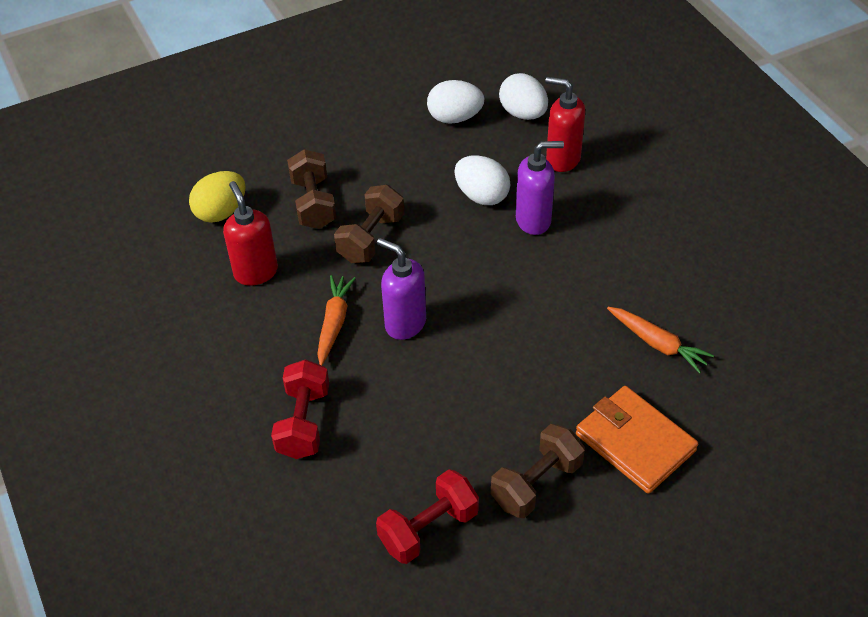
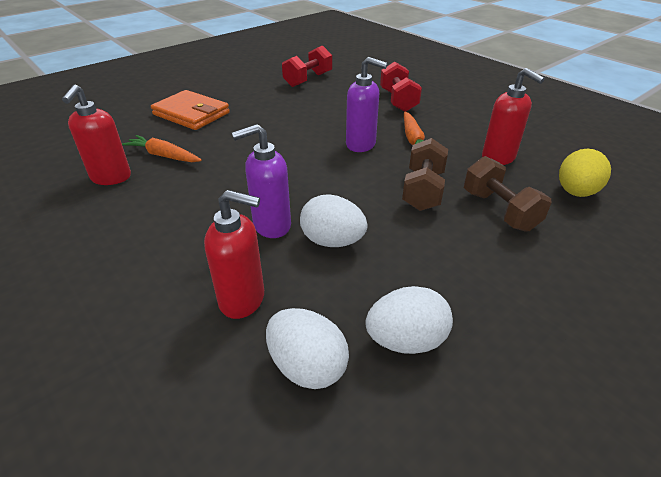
camera: 165 degrees right, 10 degrees down
brown dumbbell [491,424,585,518] -> none
none -> red soap dispenser [62,84,131,185]

